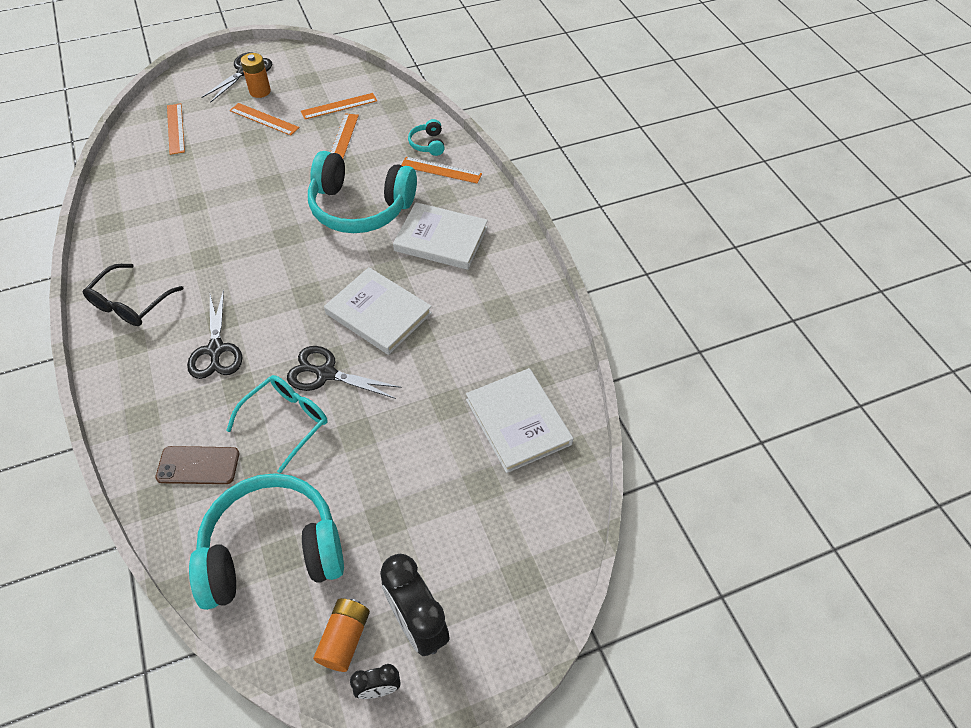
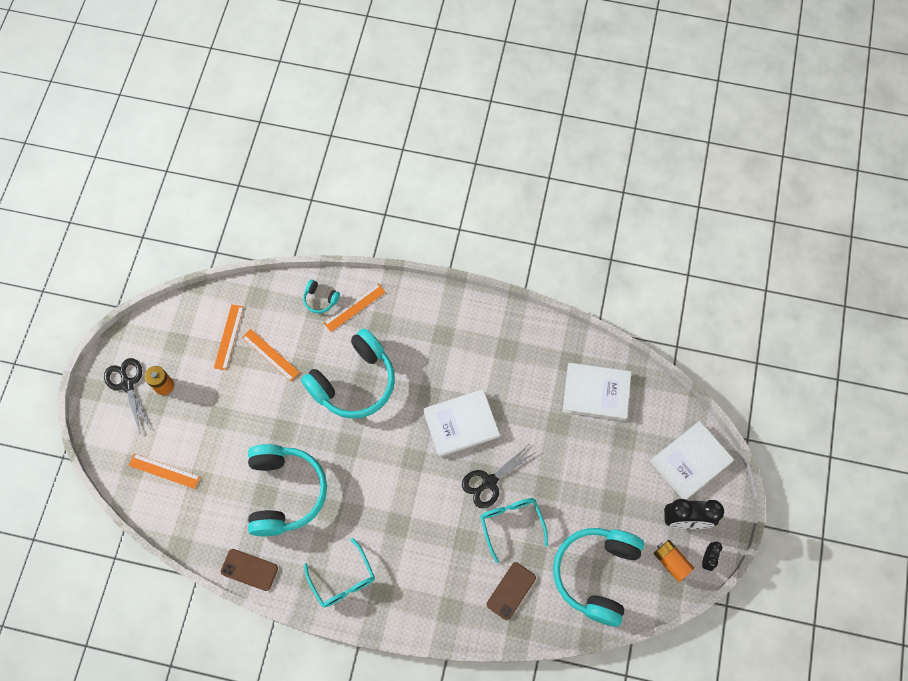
camera: 55 degrees left, 15 degrees up
black glasses [83,264,184,326] -> turquoise glasses [304,538,375,607]
black scissors [187,289,243,379] -> none
orange ruler [230,103,299,136] -> none
white book [393,202,488,270] -> white book moved to [650,421,734,500]
none -> brown phone [221,549,278,591]
none -> turquoise headphones [248,444,327,536]

